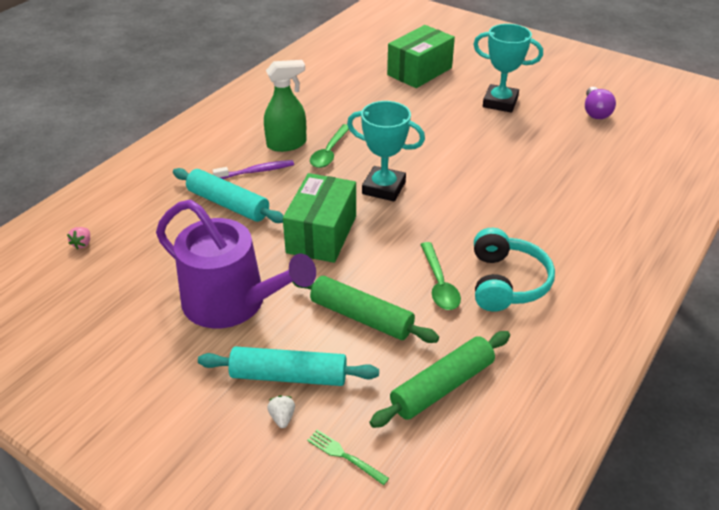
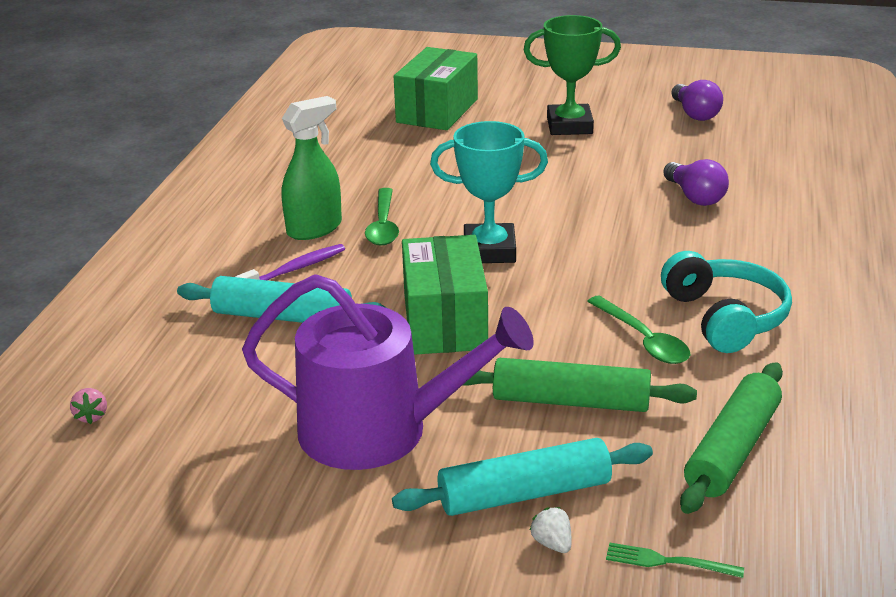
camera: 20 degrees left, 10 degrees down
turquoise trophy [473,24,543,113] -> green trophy [524,15,621,135]
none -> purple light bulb [663,159,729,206]

